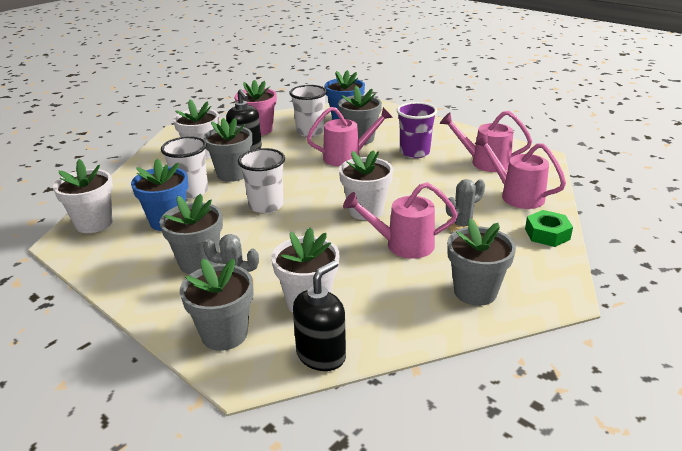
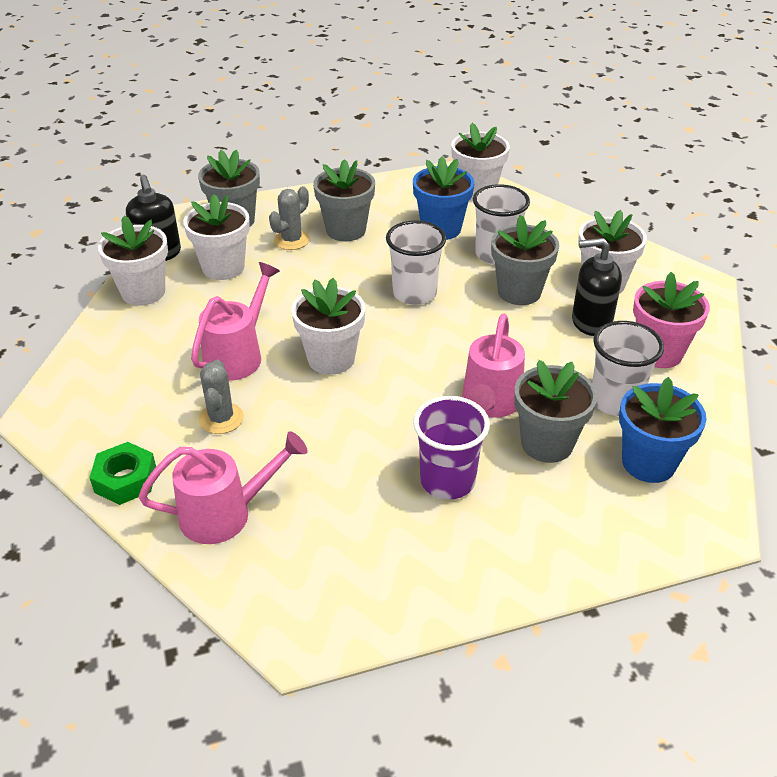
camera: 120 degrees right, 10 degrees up
pink watering can [440,111,532,172] -> none
grey flower pot [447,218,516,306] -> none
none -> white flower pot [98,215,168,306]

